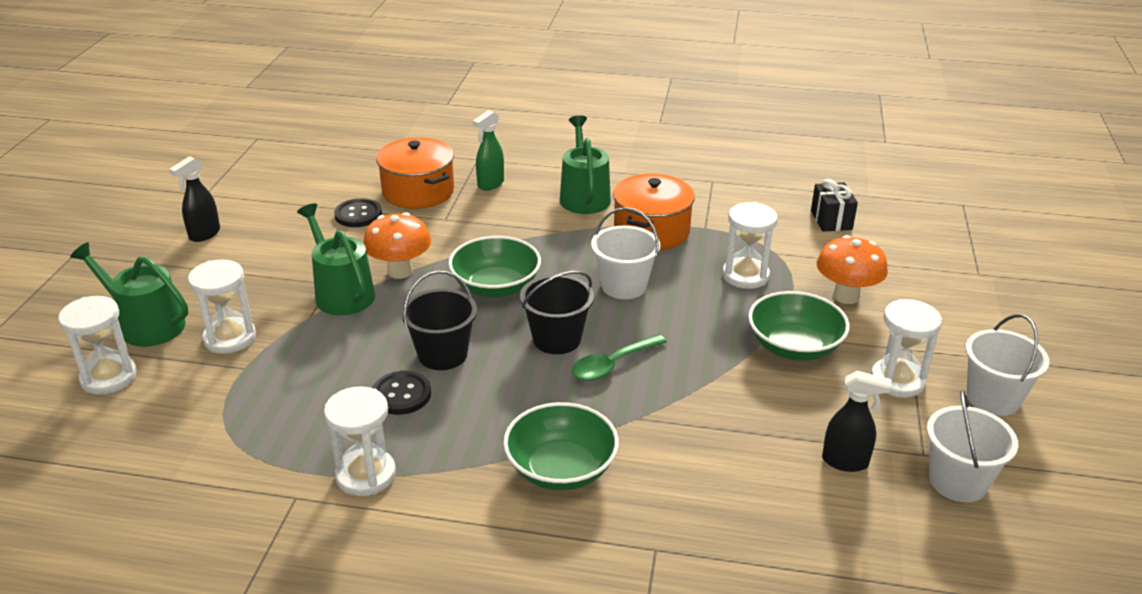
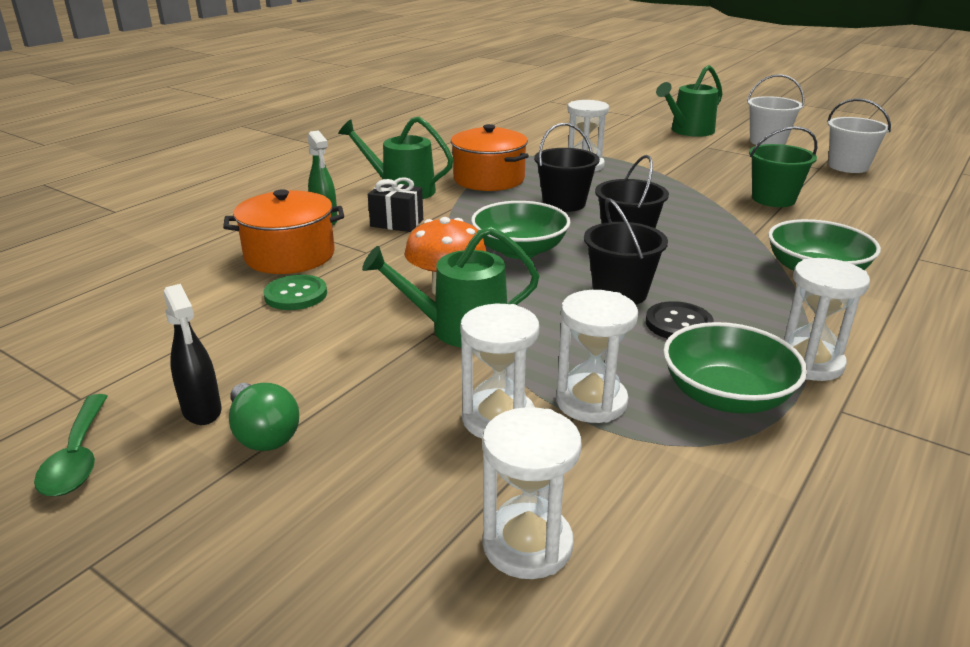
camera: 65 degrees left, 5 degrees down
green watering can [70,242,188,347] -> green watering can moved to [656,65,723,137]
black button [334,198,382,227] -> green button [263,275,327,310]
green spoon [572,334,667,380] -> green spoon moved to [34,394,108,496]
white bucket [591,207,660,299] -> black bucket [534,123,600,212]
green bowl [748,291,850,361] -> green bowl moved to [663,322,807,414]
black gift [811,179,858,232] -> black gift moved to [368,177,423,232]
orange mushroom [817,235,888,304] -> none
black spray bottle [822,371,892,472] -> none
white hourglass [871,299,942,398] -> white hourglass moved to [556,290,638,423]
none -> green light bulb [229,383,299,451]
none -> green bucket [749,126,817,207]

